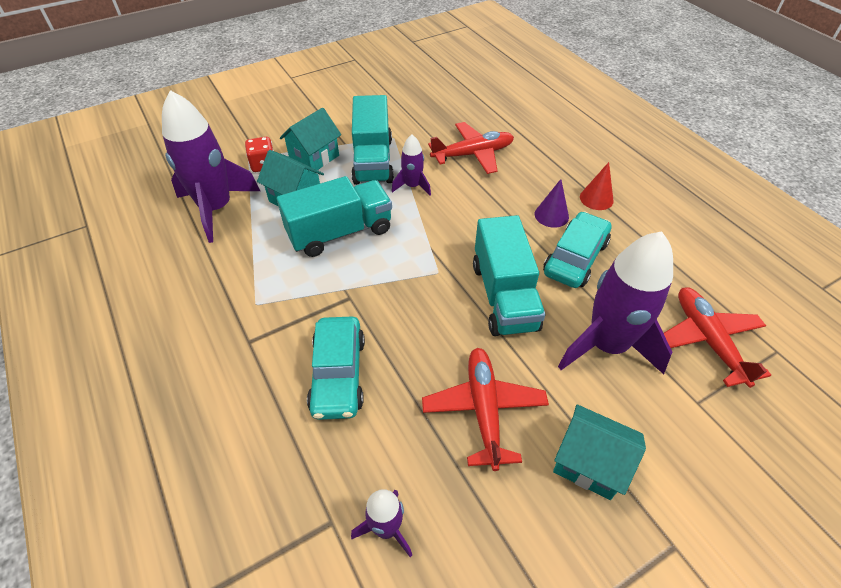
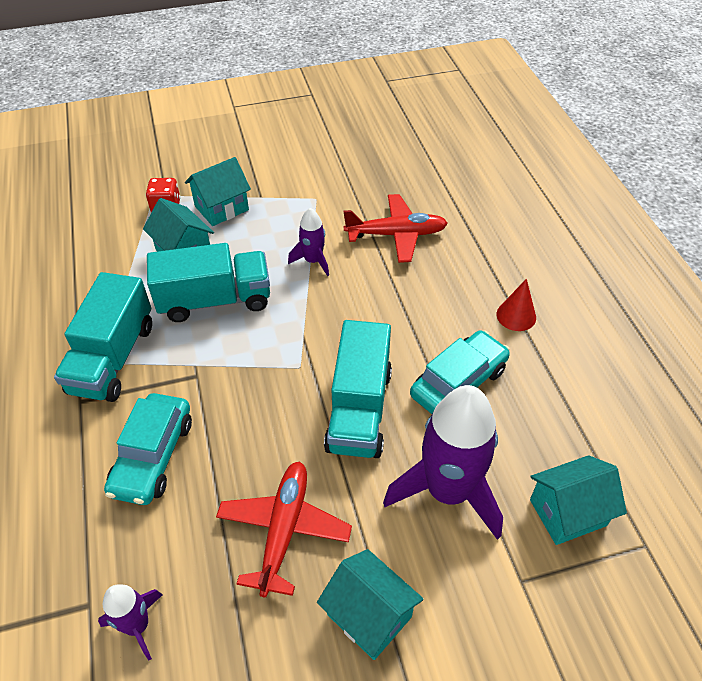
camera: 15 degrees right, 0 degrees up
purple rocket [162,90,260,243] -> none
turquoise truck [351,95,394,185] -> turquoise truck moved to [54,272,152,402]
purple cone [535,179,569,228] -> none
red plane [664,287,771,388] -> turquoise house [530,455,627,545]

